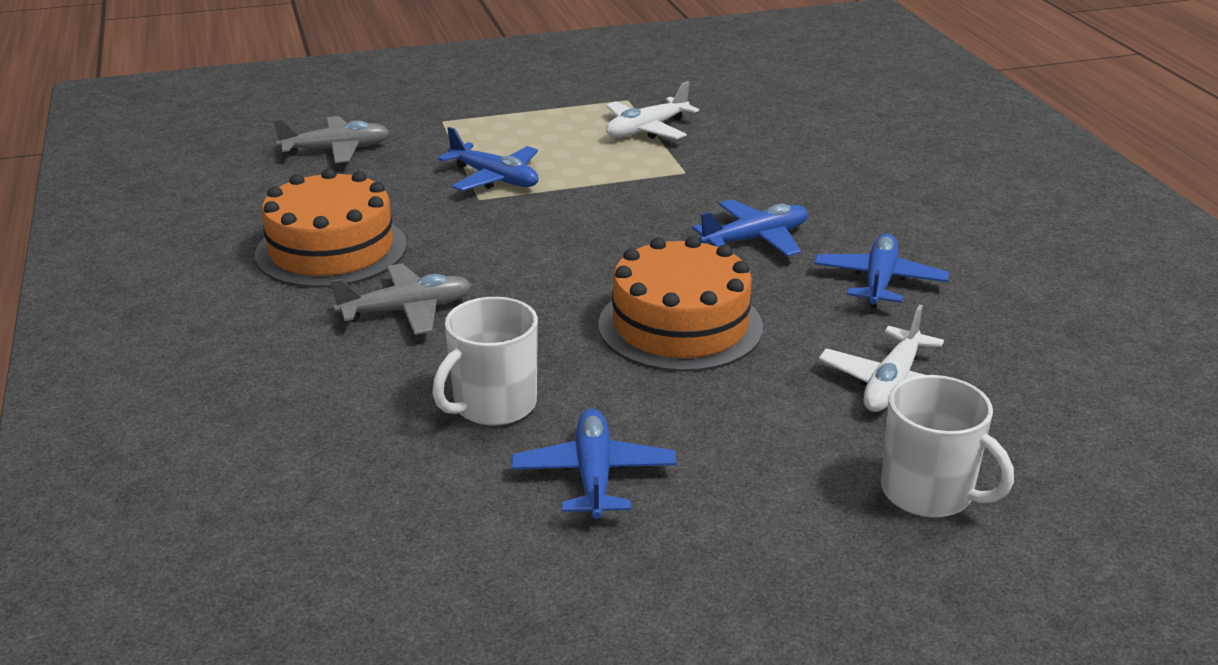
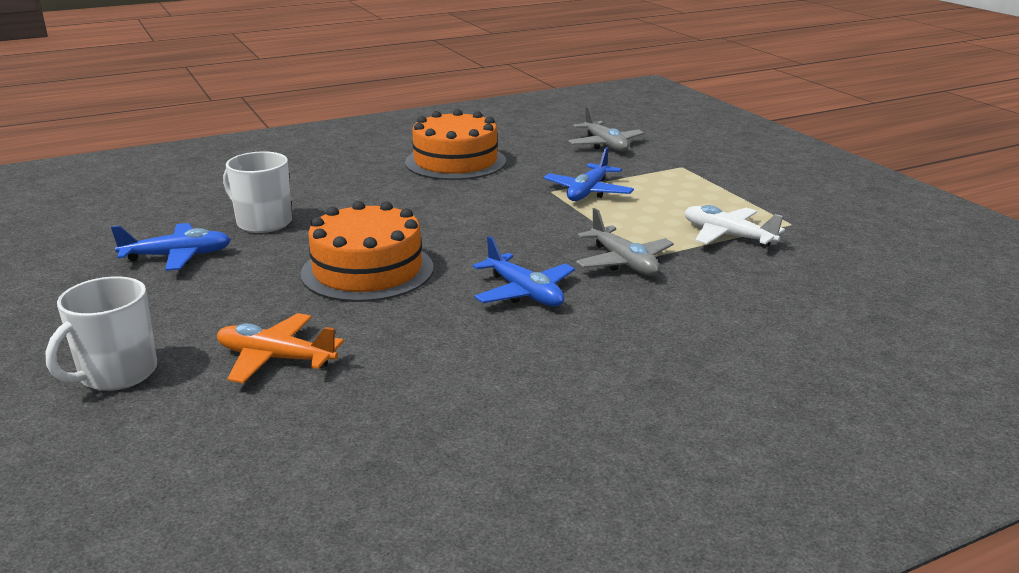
camera: 80 degrees right, 5 degrees down
grey plane [330,264,472,335] -> grey plane moved to [576,208,674,276]
blue plane [814,234,949,308] -> none
white plane [819,304,944,412] -> orange plane [217,313,344,383]

